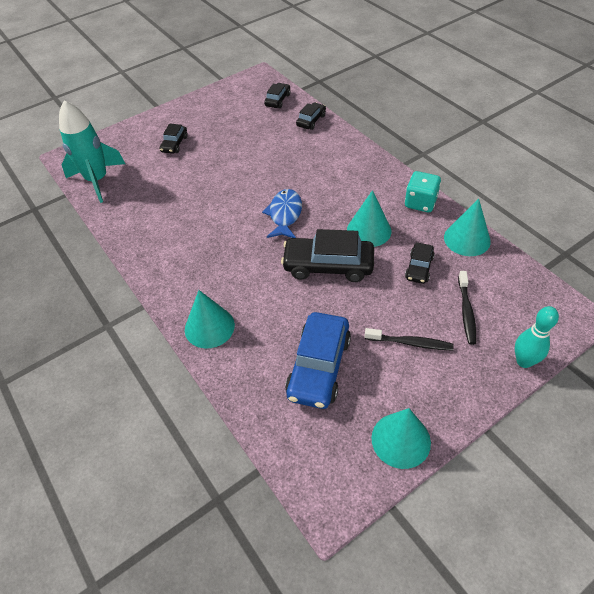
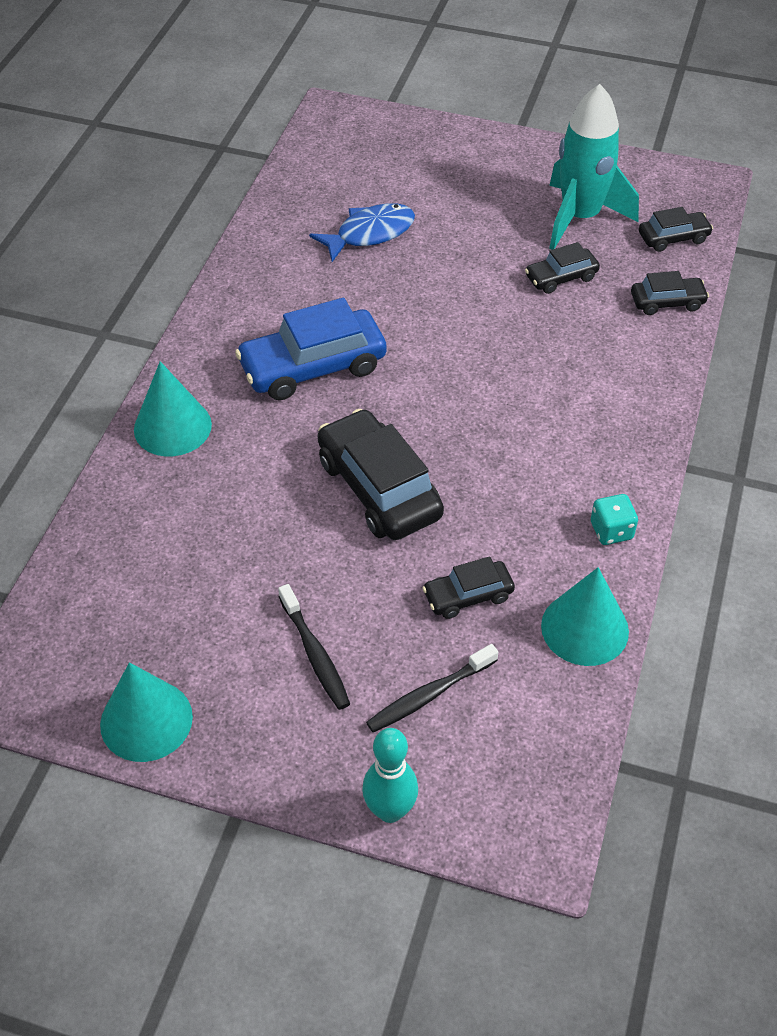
camera: 50 degrees right, 0 degrees up
turquoise rocket [59,100,125,203] -> turquoise rocket moved to [549,84,639,250]
black car [160,123,188,154] -> black car moved to [525,242,600,294]
blue fish [262,189,302,238] -> blue fish moved to [309,203,415,262]
blue car [285,312,351,409] -> blue car moved to [235,298,387,400]
turquoise cone [347,190,391,247] -> none
turquoise dice [405,171,441,212] -> turquoise dice [591,494,638,545], size x0.66

